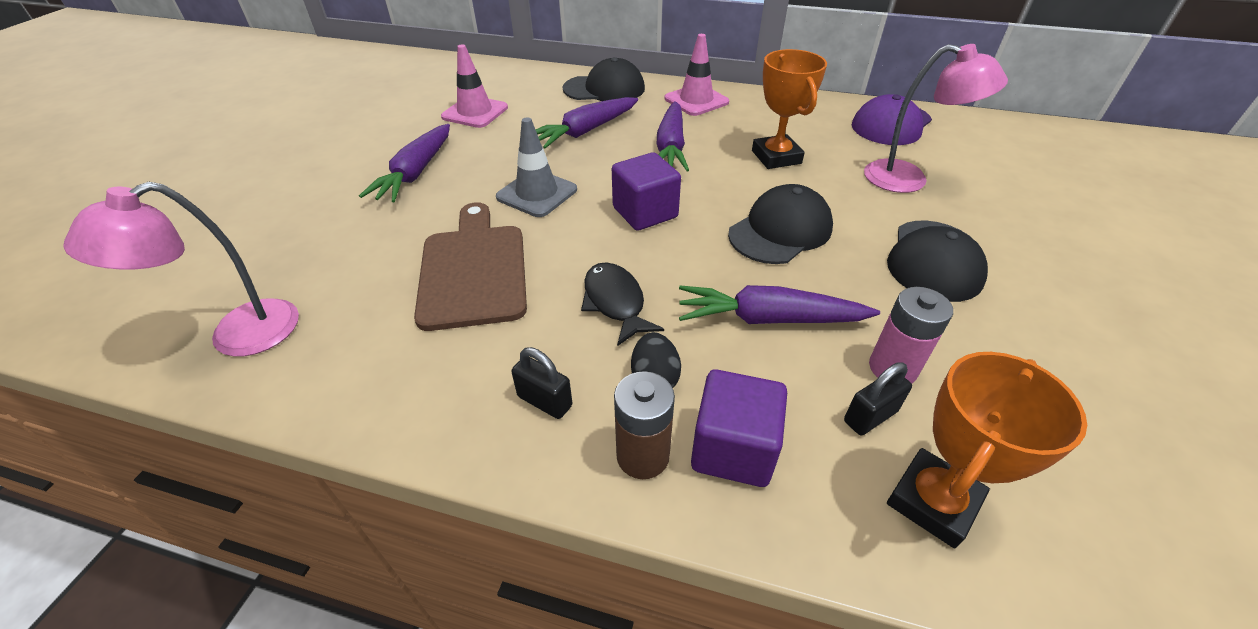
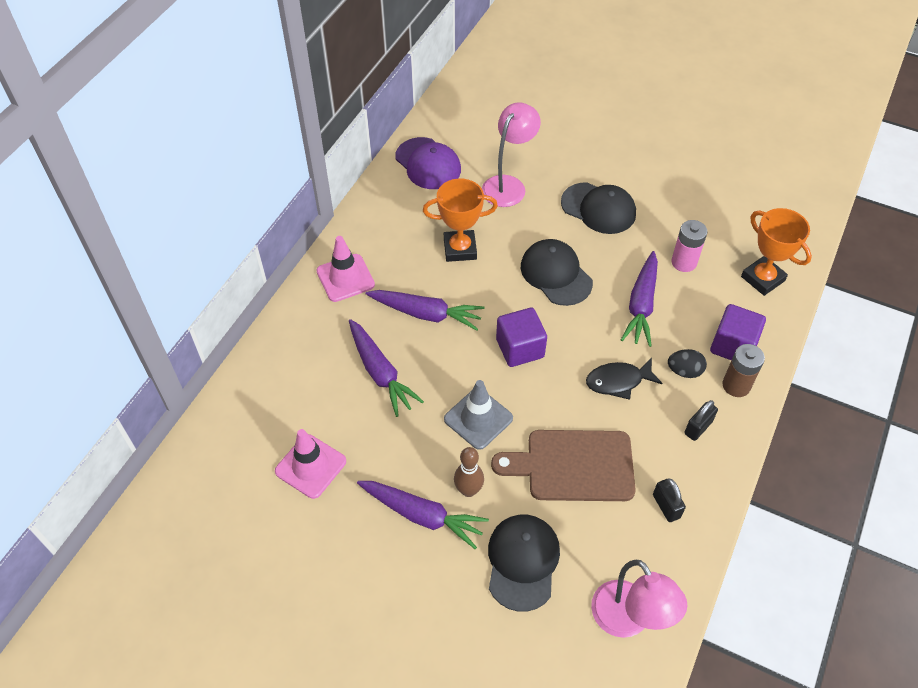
camera: 80 degrees left, 10 degrees up
black cap [563,57,645,101] -> black cap moved to [488,515,560,612]
black padlock [844,362,912,435] -> black padlock moved to [653,478,686,522]
none -> brown bowling pin [454,447,484,497]

